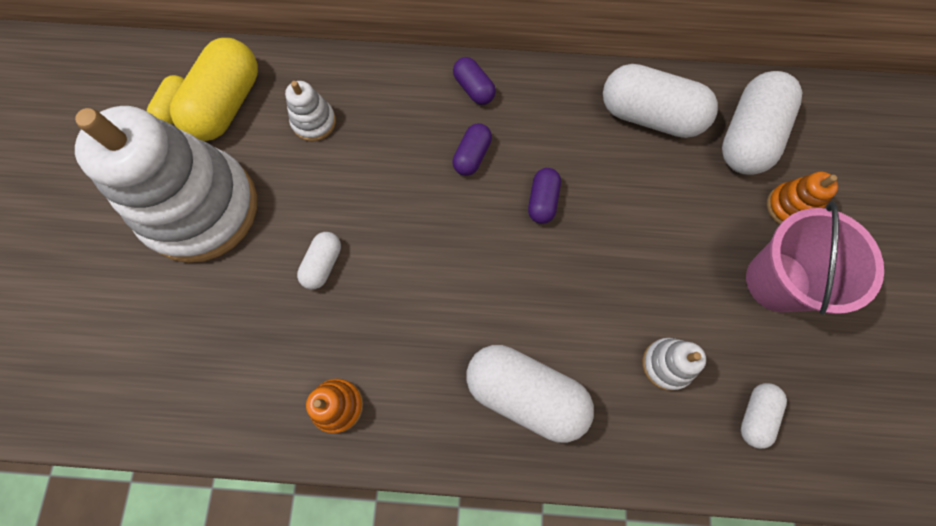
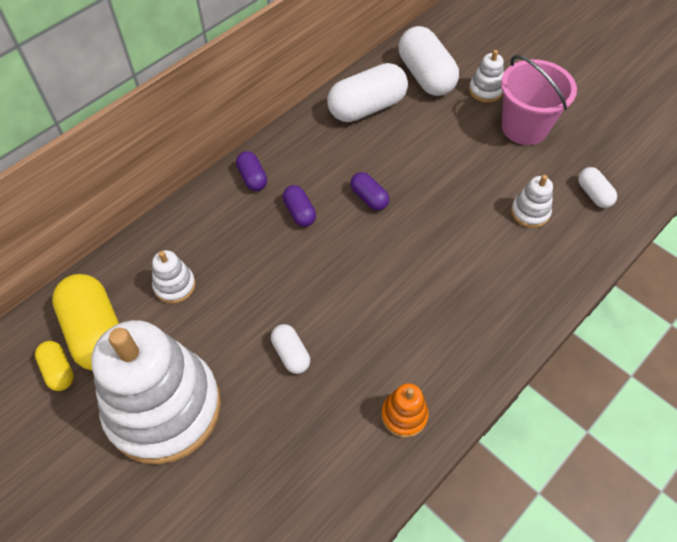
camera: 50 degrees left, 15 degrees down
purple capsule [453,57,496,105] -> purple capsule turned 60 degrees clockwise [236,151,267,191]
white capsule [467,345,594,443] -> none
orange stacking toy [767,172,838,224] -> white stacking toy [469,50,504,103]

